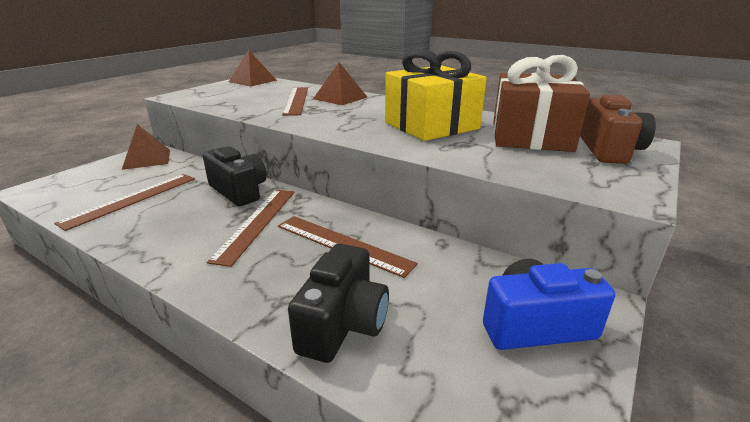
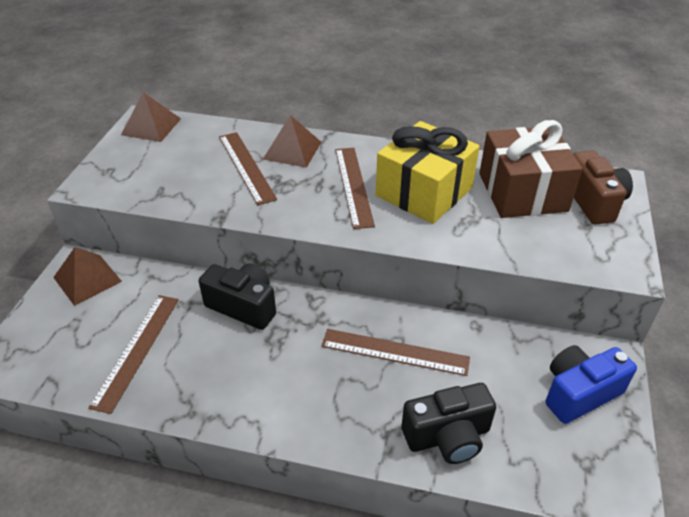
camera: 20 degrees left, 15 degrees up
brown ruler [207,190,295,267] -> brown ruler moved to [335,148,375,229]
black camera [288,244,389,363] -> black camera turned 75 degrees clockwise [401,383,496,464]

